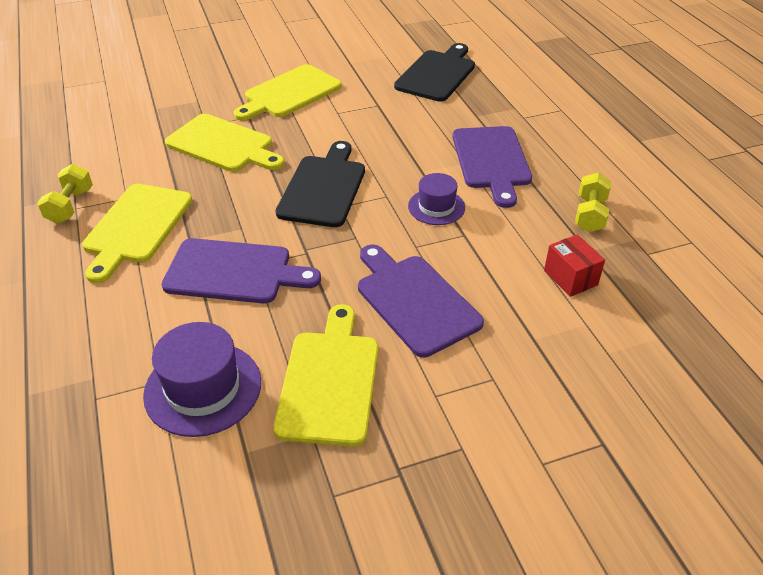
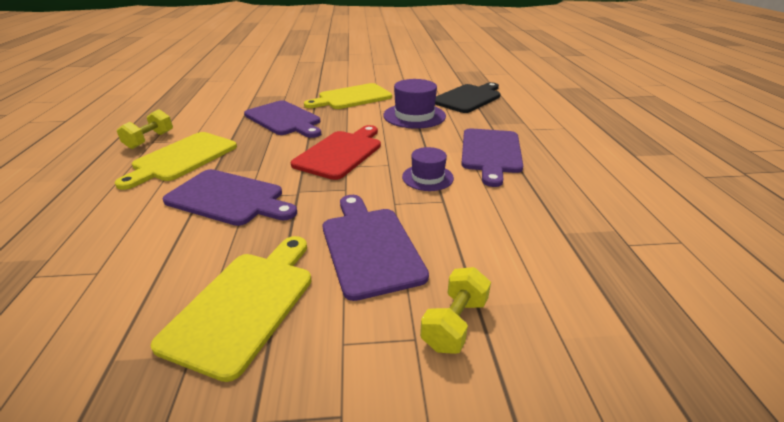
camera: 15 degrees right, 10 degrees down
purple hat [143,322,261,437] -> purple hat moved to [383,79,446,129]
yellow cutting board [165,114,285,172] -> purple cutting board [244,100,321,138]
black cutting board [276,141,365,227] -> red cutting board [291,125,381,180]
red box [544,235,605,297] -> none
yellow dumbbell [575,172,611,232] -> yellow dumbbell moved to [420,267,491,354]

